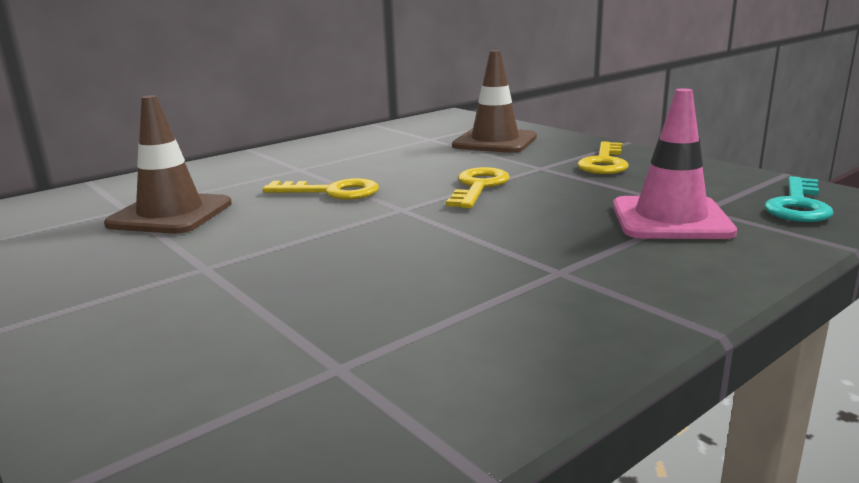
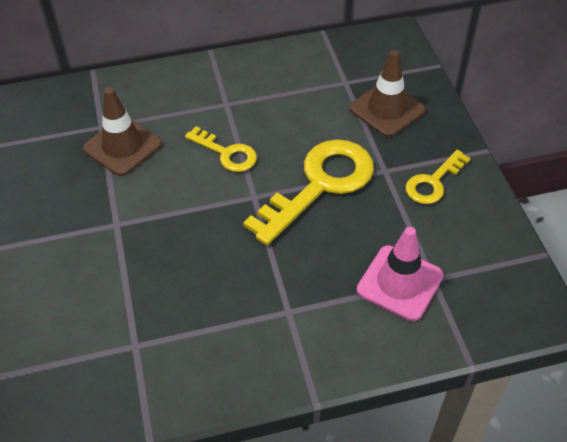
camera: 25 degrees right, 30 degrees up
yellow key [446,167,510,208] -> yellow key [243,139,374,245], size x1.87
turquoise key [764,176,834,222] -> none

